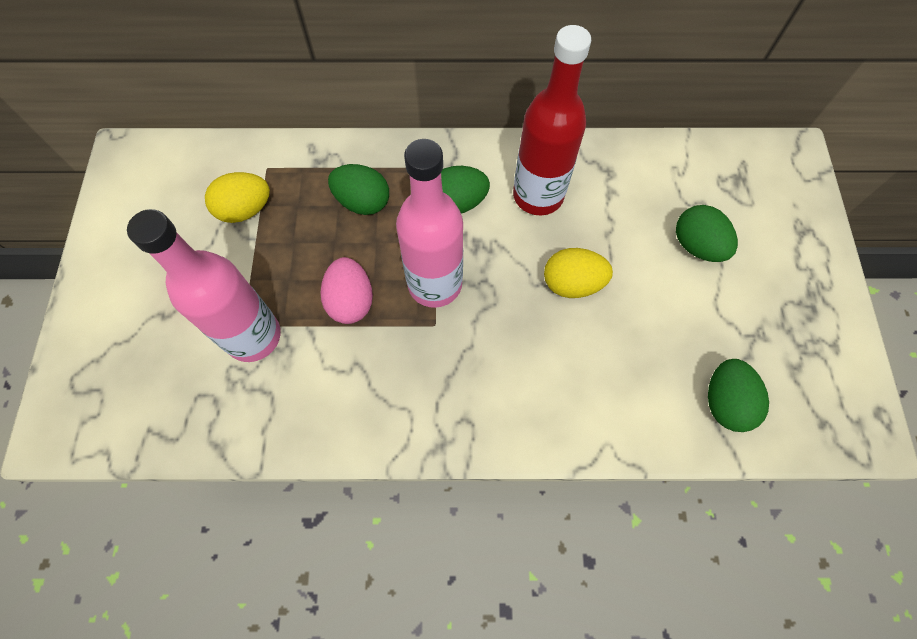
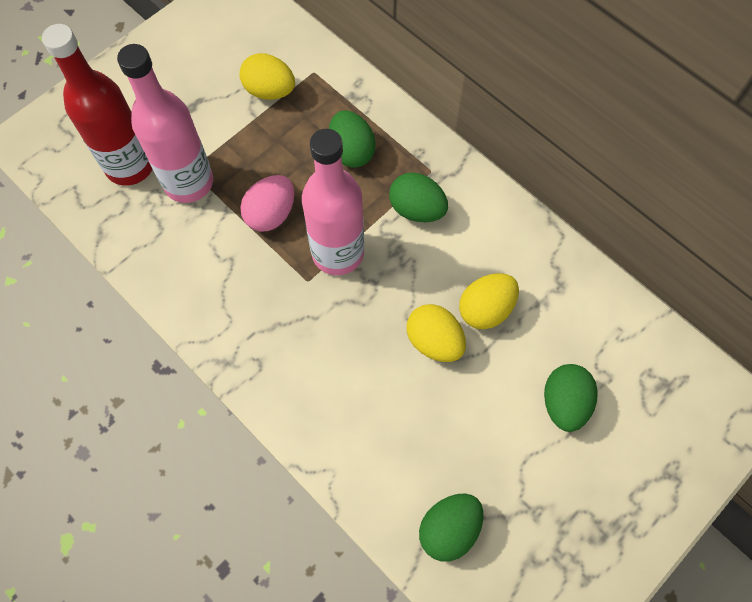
camera: 45 degrees right, 0 degrees up
red bottle [513,25,591,215] -> red bottle moved to [42,24,152,186]
none -> yellow egg [459,273,519,329]

